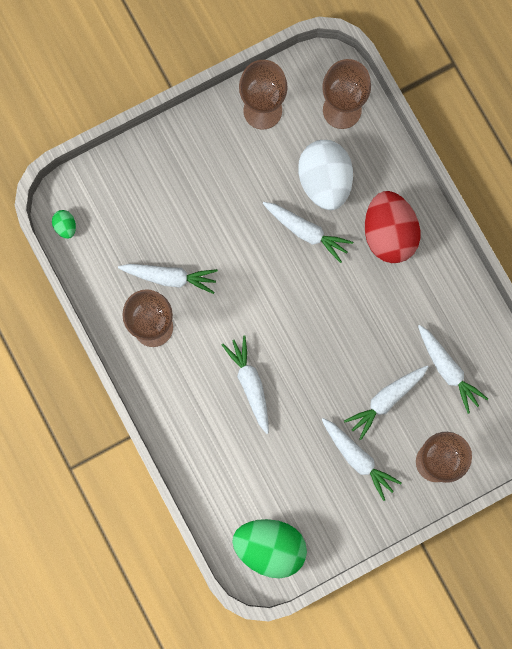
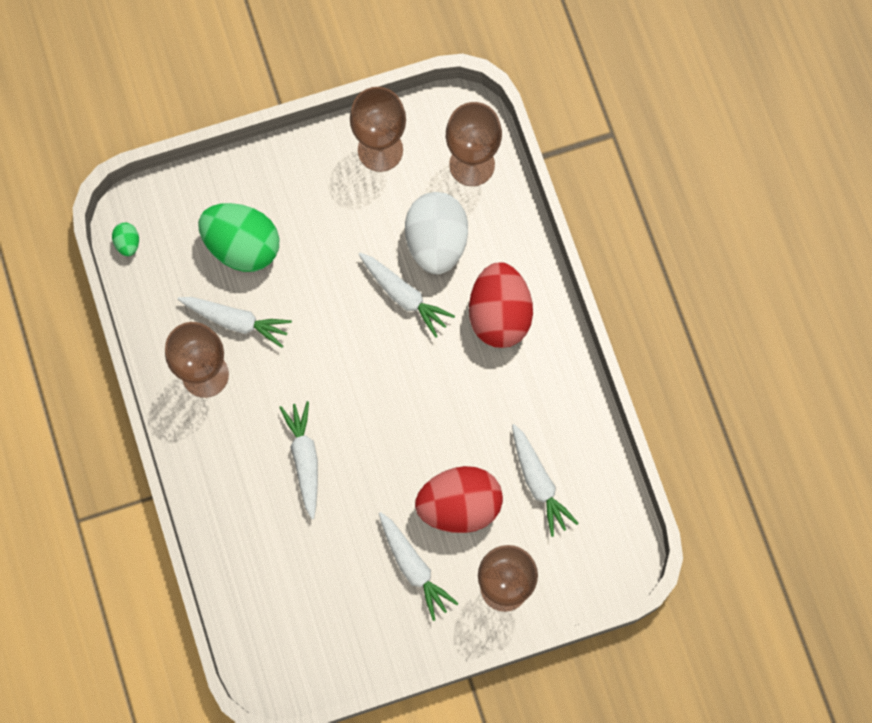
camera: 10 degrees right, 5 degrees down
green egg [232,519,307,578] -> green egg moved to [198,203,279,272]
white carrot [344,365,429,440] -> red egg [415,466,503,533]

